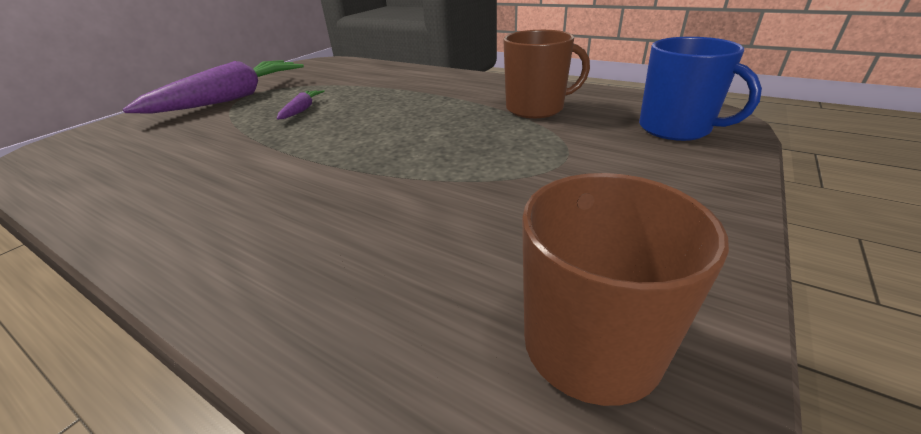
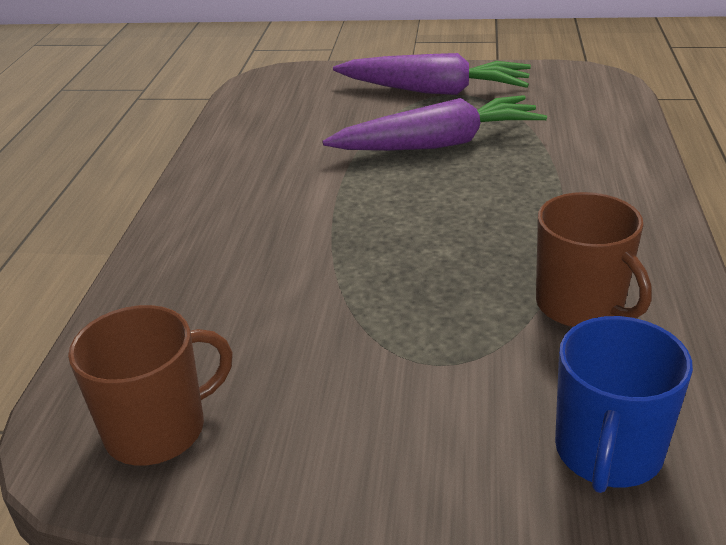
camera: 65 degrees right, 0 degrees up
purple carrot [277,90,325,119] -> purple carrot [322,95,547,151], size x2.36

